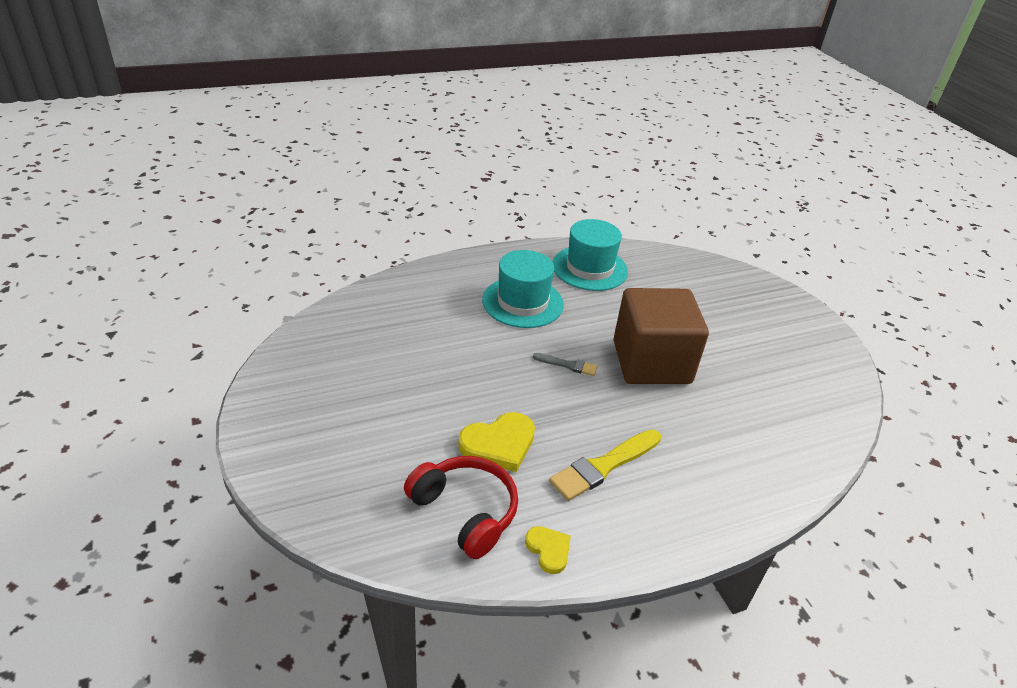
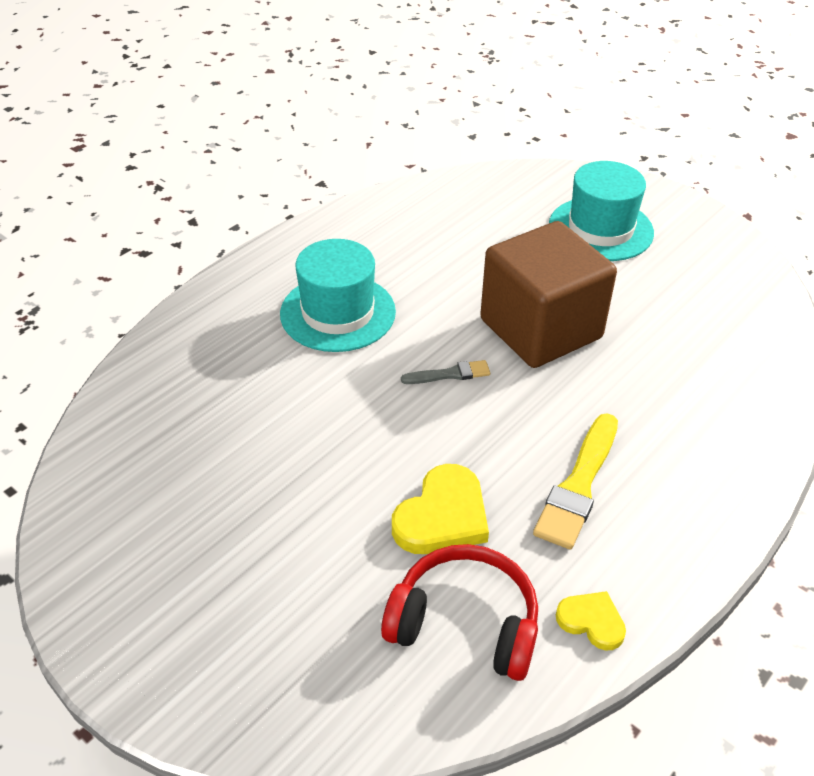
camera: 25 degrees left, 5 degrees up
turquoise hat [552,219,628,291] -> turquoise hat moved to [549,161,654,261]

